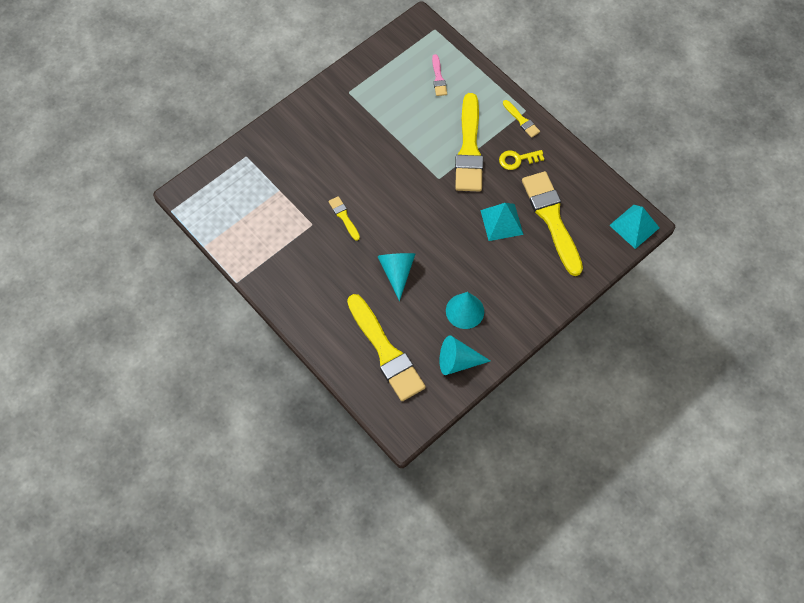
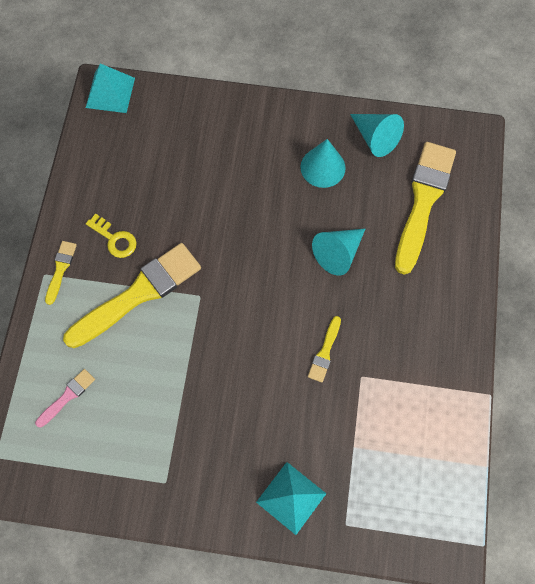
camera: 130 degrees left, 5 degrees up
turquoise pyramid [480,203,523,241] -> turquoise pyramid moved to [256,462,326,535]
yellow brush [522,171,583,276] -> none

